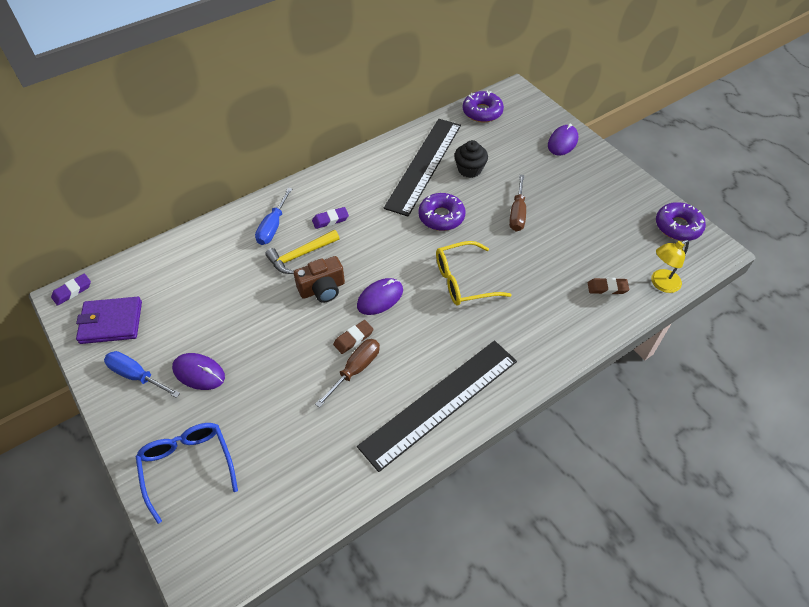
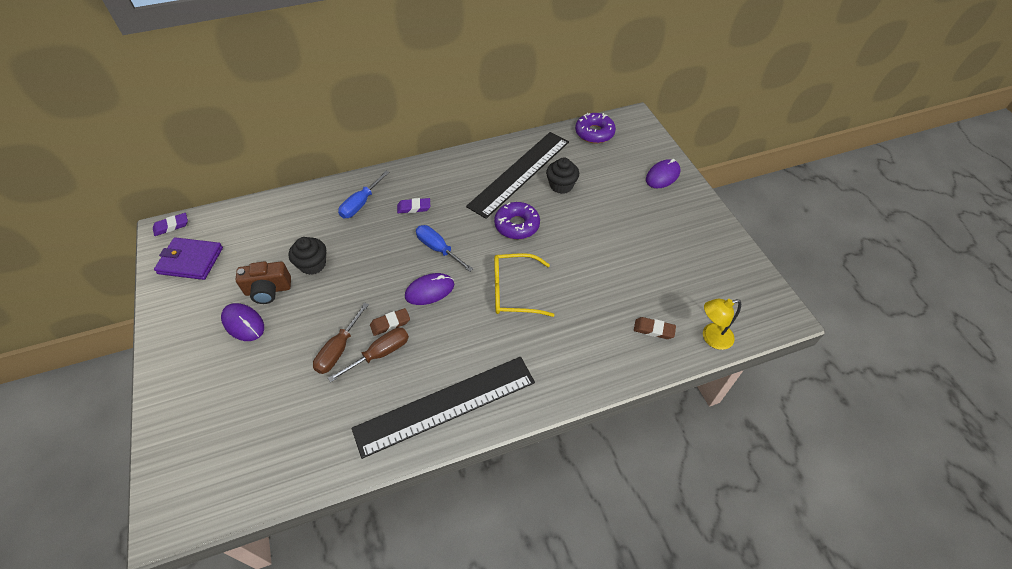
camera: 15 degrees right, 0 degrees up
blue screwdriver [104,351,180,398] -> blue screwdriver moved to [416,225,473,272]
blue glasses [136,423,238,524] -> none
yellow hammer [265,230,340,274] -> none
brown camera [294,256,345,303] -> brown camera moved to [235,261,291,304]
brown screwdriver [509,175,526,231] -> brown screwdriver moved to [313,302,369,374]
purple donut [656,202,706,241] -> none
none -> black cupcake [289,237,326,275]

